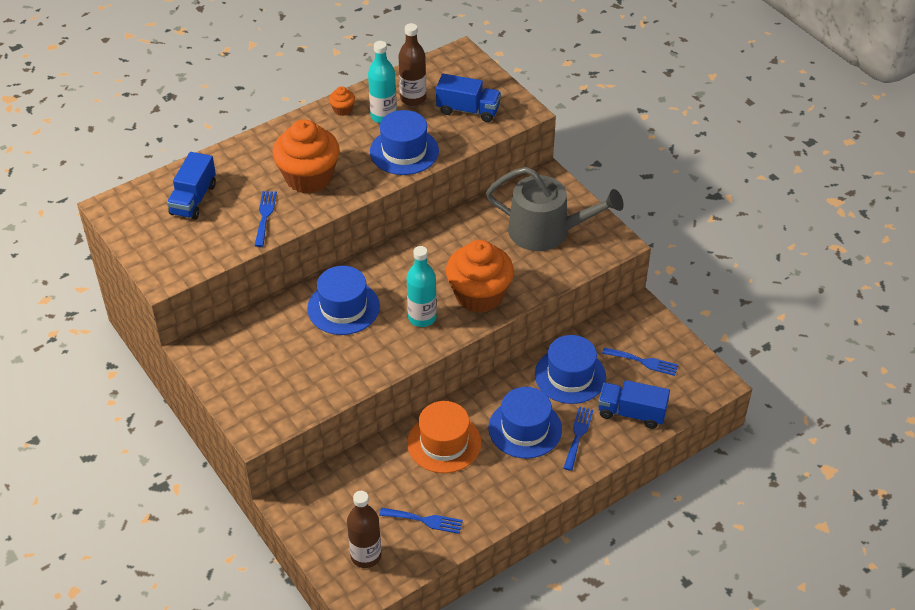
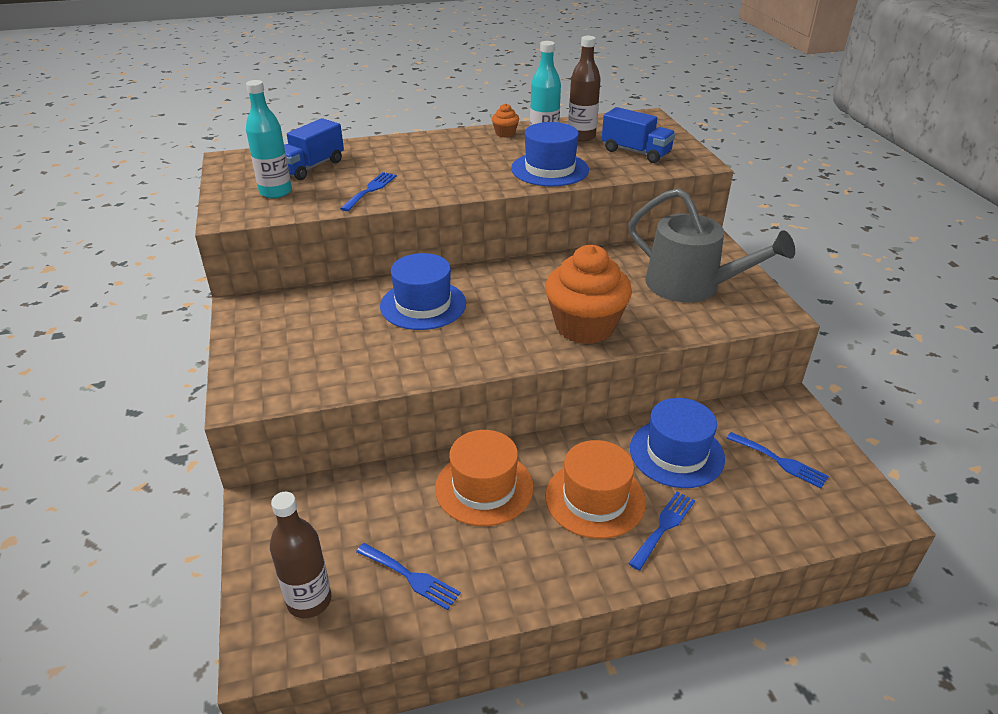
camera: 20 degrees right, 10 degrees down
orange cupcake [273,119,340,194] -> none
turquoise bottle [407,246,437,327] -> turquoise bottle moved to [246,80,292,198]
blue hat [488,387,562,458] -> orange hat [545,440,646,539]
blue truck [598,380,670,429] -> none

